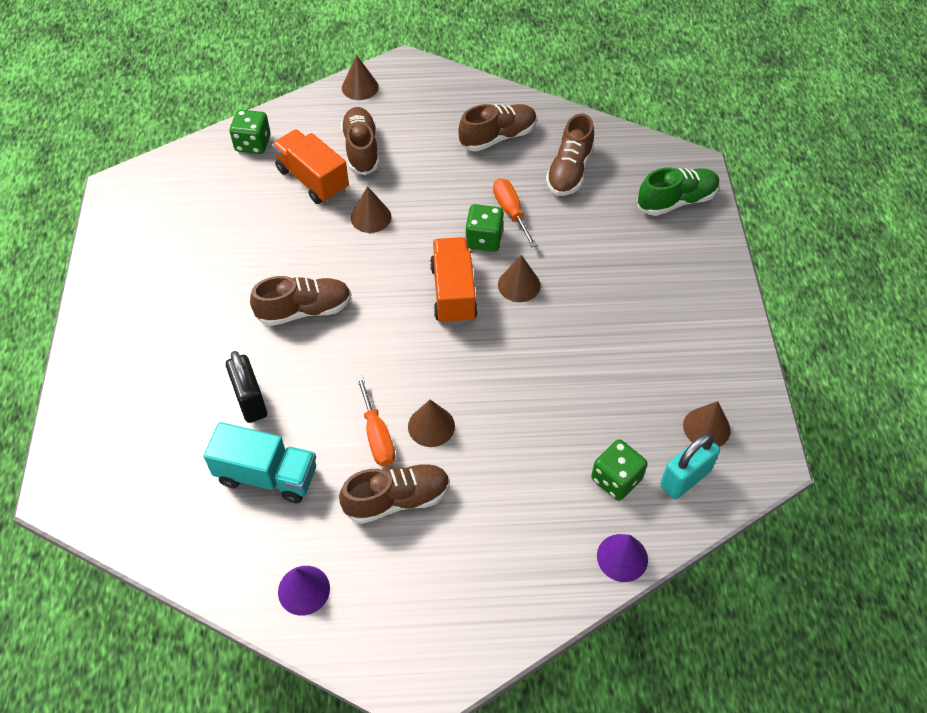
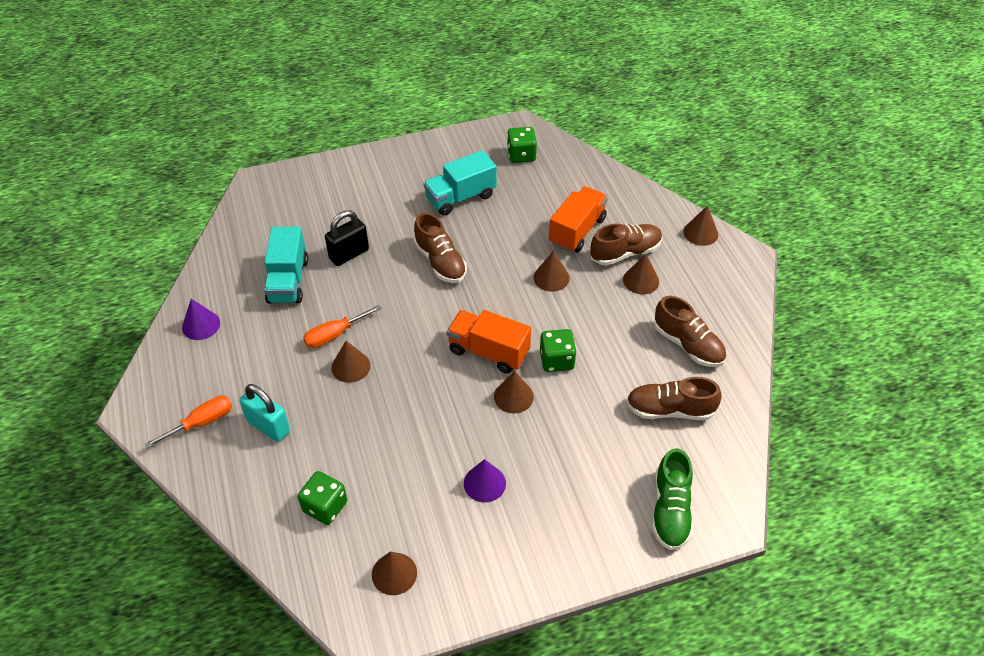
camera: 75 degrees right, 5 degrees down
green dice [230,110,271,154] -> green dice moved to [507,127,537,163]
brown shoe [339,464,450,524] -> none
orange truck [430,237,478,325] -> orange truck turned 135 degrees counterclockwise [447,310,531,374]
orange screwdriver [493,178,537,247] -> orange screwdriver moved to [144,396,232,448]
purple cone [597,534,648,582] -> purple cone moved to [464,459,506,502]
green shoe [637,167,720,216] -> green shoe turned 45 degrees clockwise [652,448,693,550]
turquoise padlock [660,433,720,499] -> turquoise padlock moved to [239,384,290,442]
none -> turquoise truck [423,150,496,216]
none -> brown cone [623,254,659,295]

